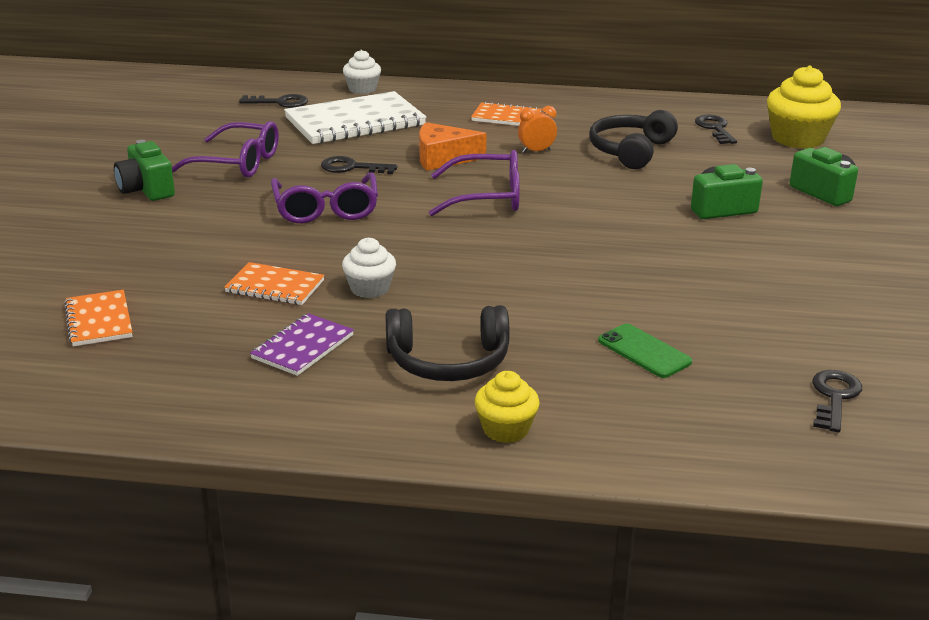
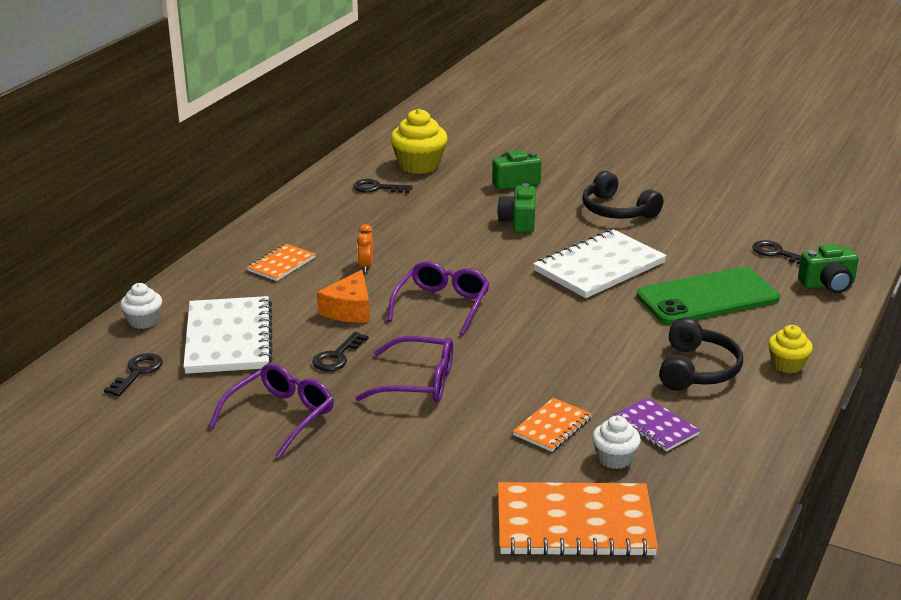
camera: 70 degrees left, 0 degrees up
orange notebook [64,290,133,346] -> orange notebook [498,482,658,557], size x1.90
green camera [114,140,175,201] -> green camera moved to [798,244,859,293]
white cupcake [342,238,396,298] -> white cupcake moved to [592,415,641,469]
black headphones [589,110,678,169] -> black headphones moved to [582,171,663,219]
green phone [598,324,692,378] -> green phone [636,267,780,325], size x2.11
none -> white notebook [533,229,667,298]

